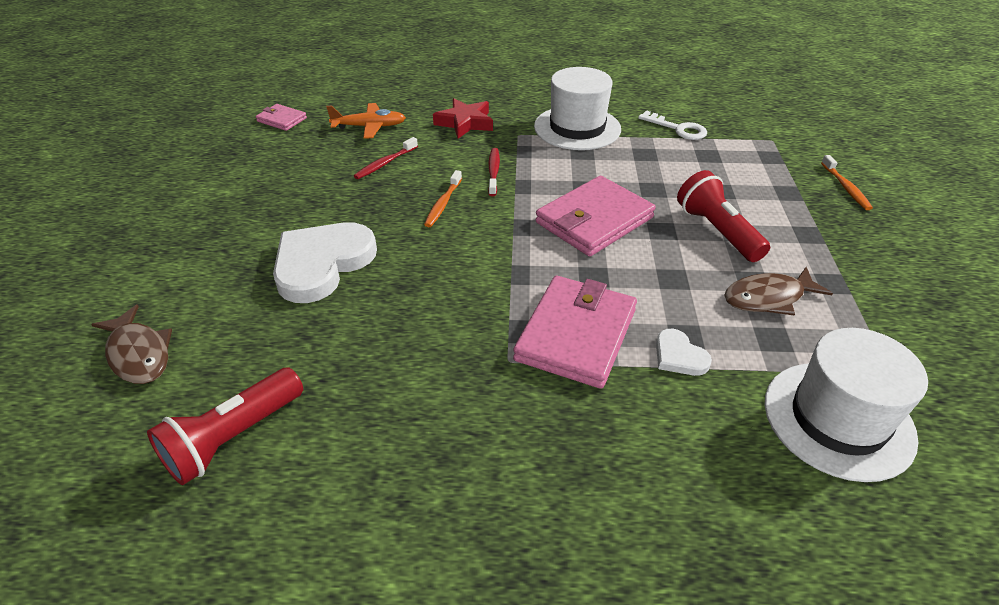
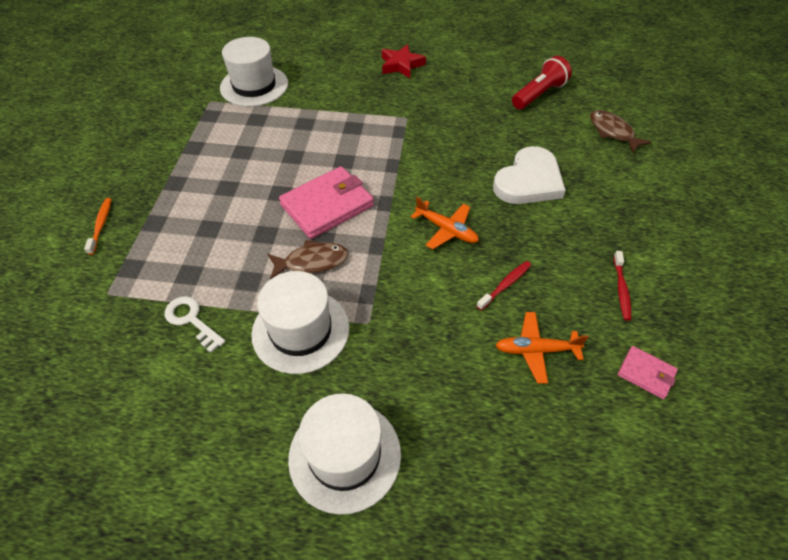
camera: 175 degrees left, 10 degrees up
orange toothbrush [424,170,462,227] -> orange plane [411,197,479,249]
red star [433,98,493,139] -> red star moved to [382,44,426,78]
red toothbrush [488,148,500,196] -> red toothbrush moved to [614,251,631,321]
pink wallet [513,276,637,389] -> none
white heart [656,329,712,376] -> none
red flashlight [677,170,770,262] -> none
brown fish [724,267,833,316] -> brown fish moved to [268,240,349,279]
none -> white hat [288,393,401,515]

